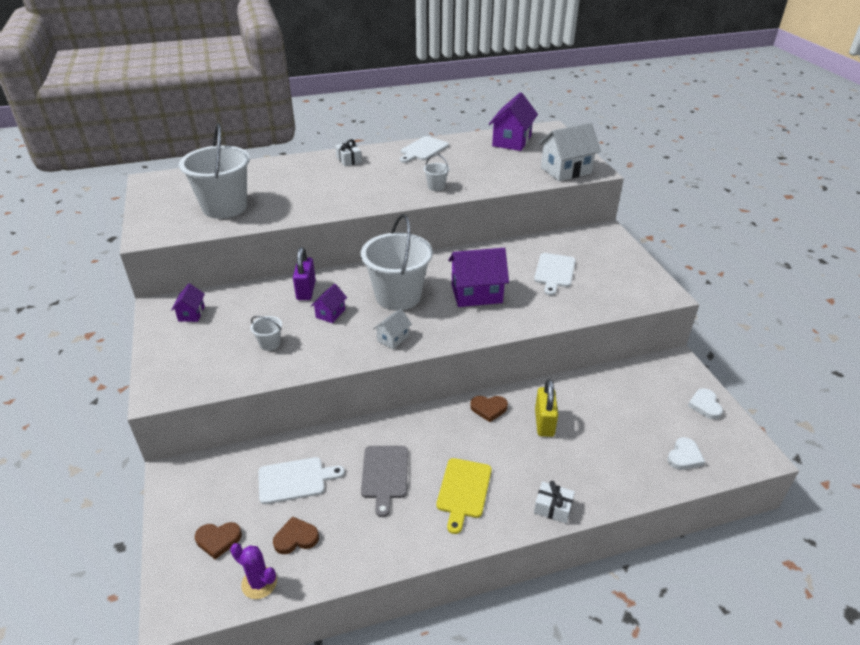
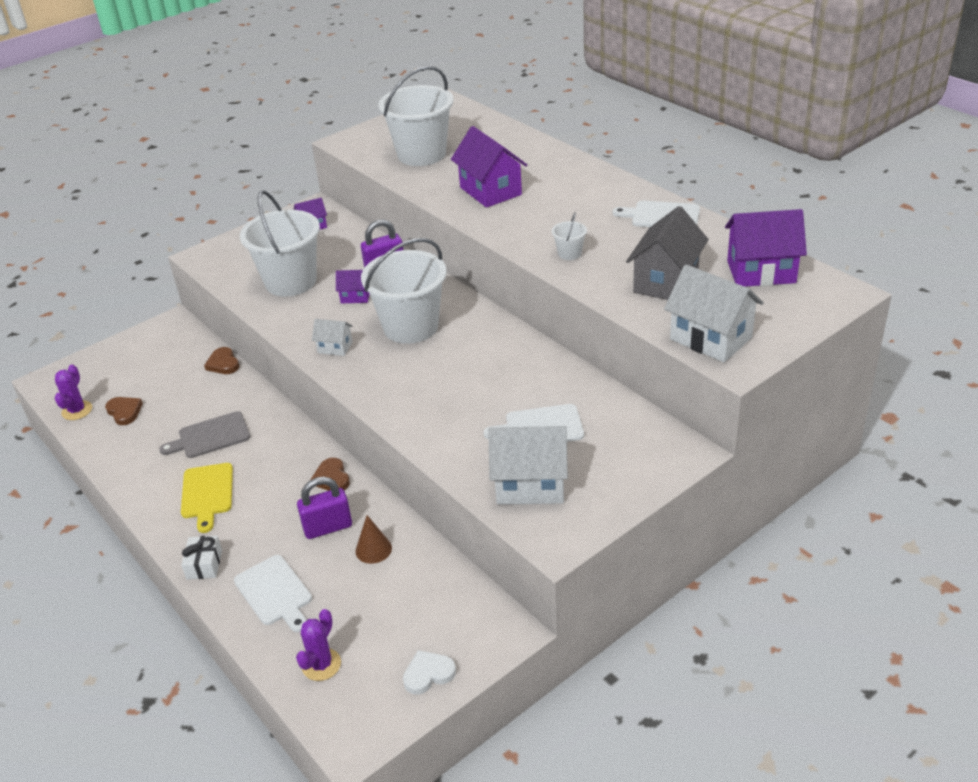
camera: 70 degrees right, 0 degrees up
brown heart [195,522,242,559] -> brown heart moved to [204,347,239,374]
white bucket [251,316,282,351] -> white bucket [240,190,320,296], size x2.44
white cutting board [258,457,345,504] -> white cutting board moved to [234,555,312,632]
white gift [335,139,362,166] -> none
yellow cutting board [436,458,492,534] -> yellow cutting board turned 90 degrees counterclockwise [181,463,233,533]
purple house [448,248,509,307] -> purple house moved to [451,126,527,208]
yellow padlock [535,379,558,437] -> purple padlock [297,477,352,539]
white heart [667,437,705,470] -> purple cactus [296,609,341,681]
none -> brown cone [355,515,392,564]
none -> white house [488,426,568,505]
none -> grey house [626,206,709,300]

